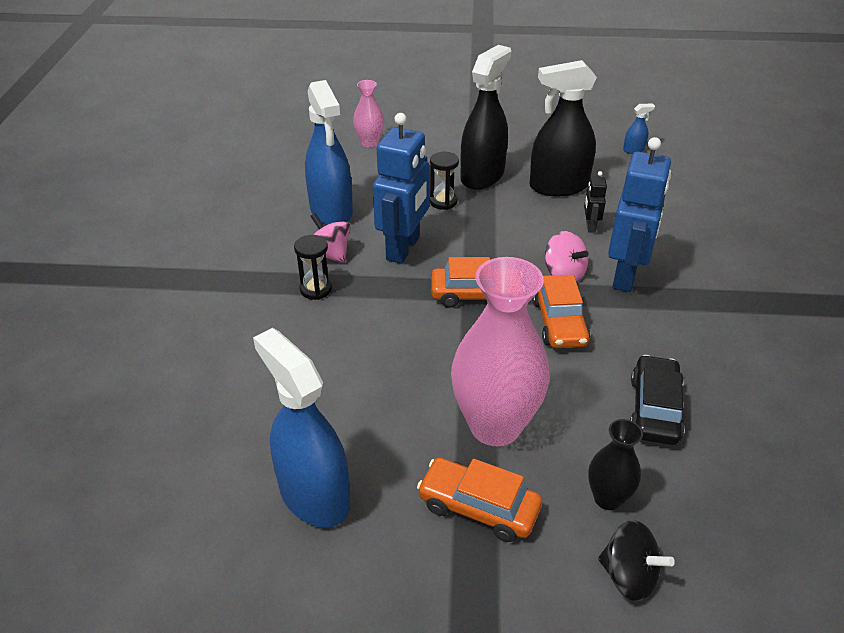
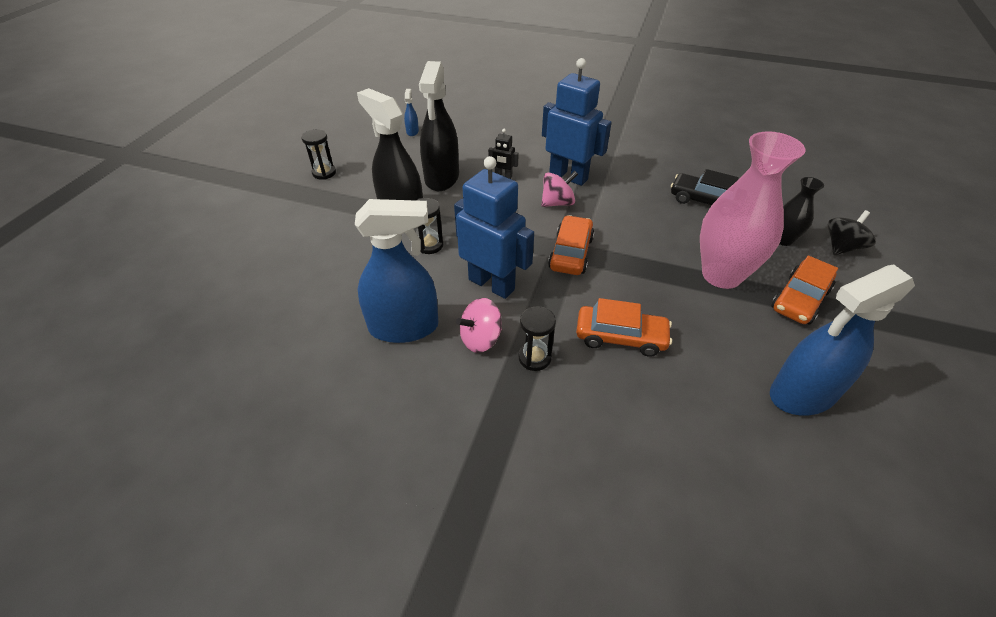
camera: 75 degrees left, 5 degrees up
pink vase [353,80,384,148] -> none
orange car [532,275,590,348] -> orange car moved to [576,298,672,357]
none -> black hourglass [301,129,336,180]

